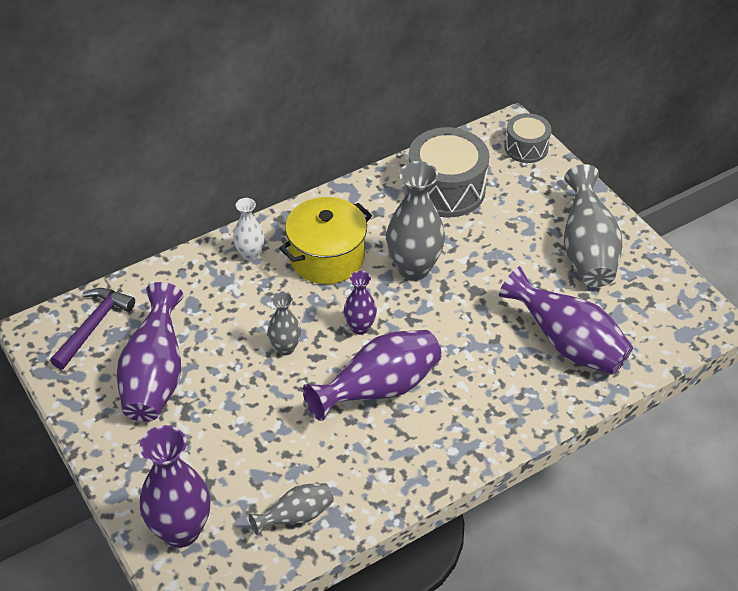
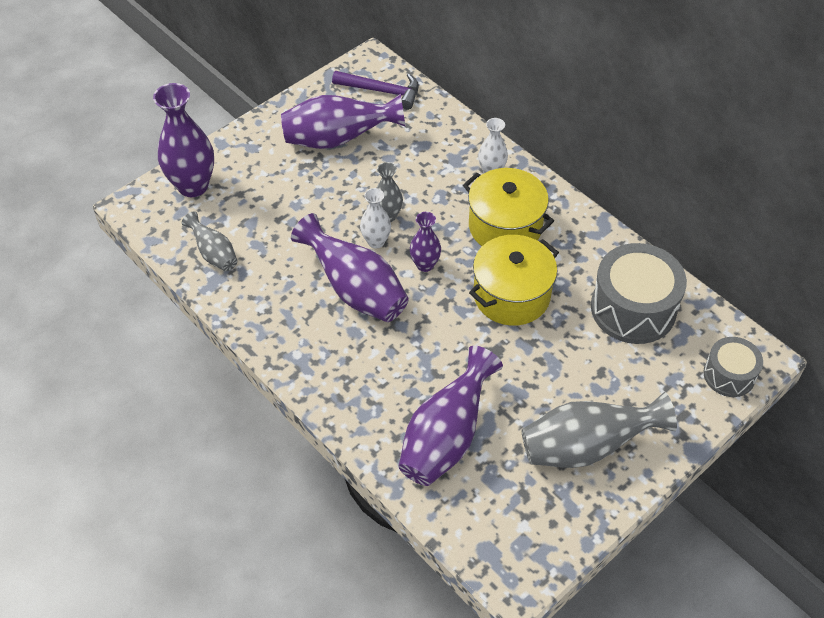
camera: 80 degrees right, 5 degrees up
grey vase [386,161,445,280] -> yellow pot [469,235,559,326]
none -> white vase [360,188,391,248]

